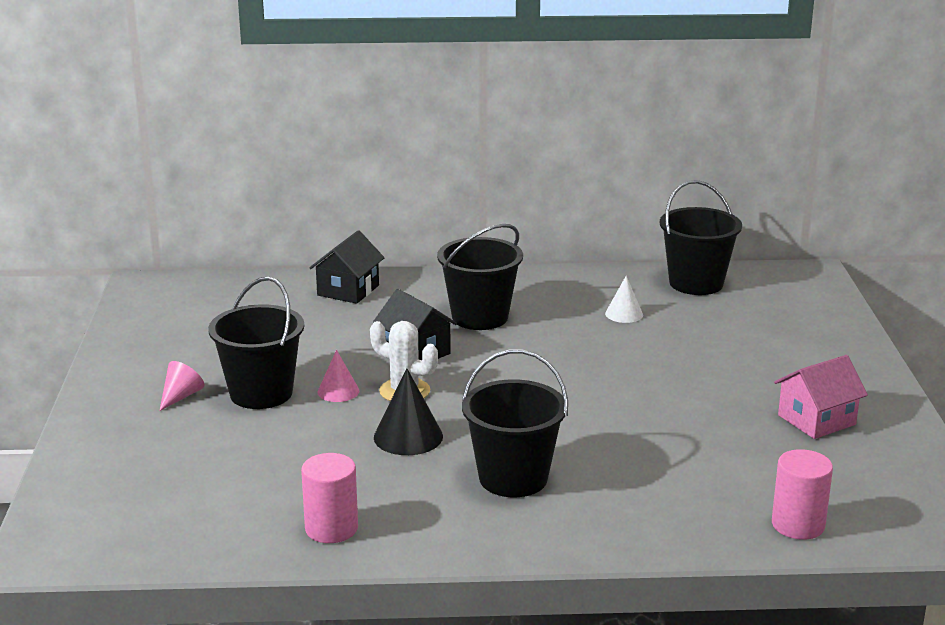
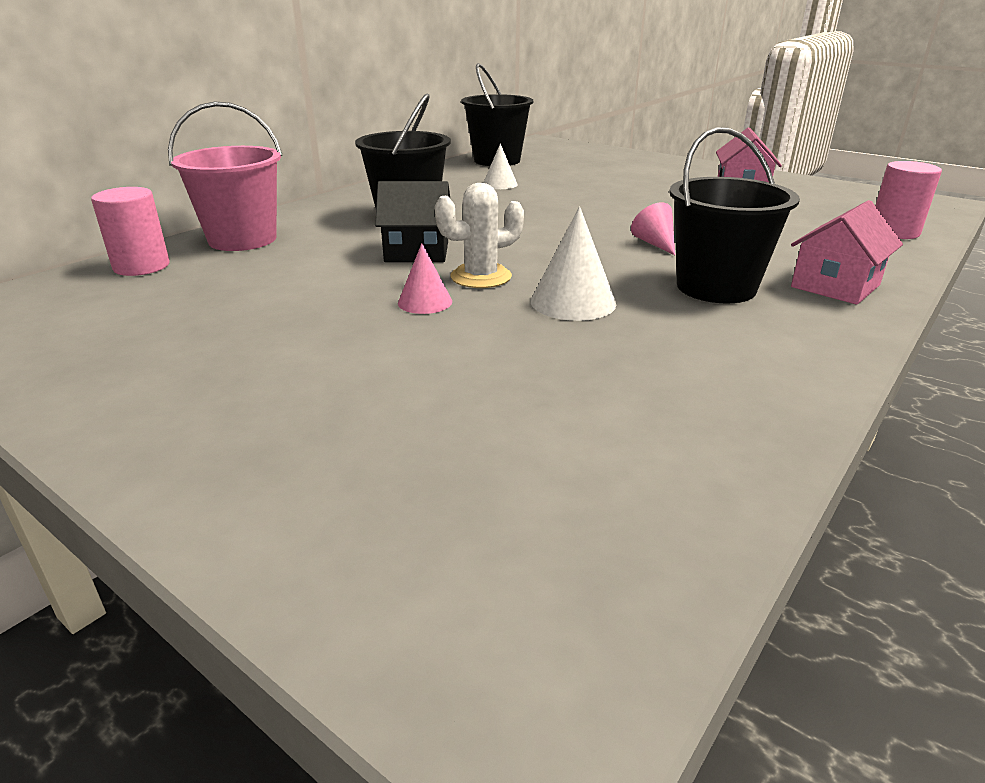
camera: 50 degrees left, 5 degrees up
pink cone [160,361,204,411] -> pink cone moved to [631,202,675,255]
black bucket [208,277,304,409] -> none
pink cylinder [301,453,358,543] -> pink cylinder moved to [91,187,170,276]
black house [309,230,385,304] -> pink bucket [168,102,282,251]
black cone [374,368,443,455] -> white cone [531,206,616,321]
none -> pink house [791,200,903,305]

